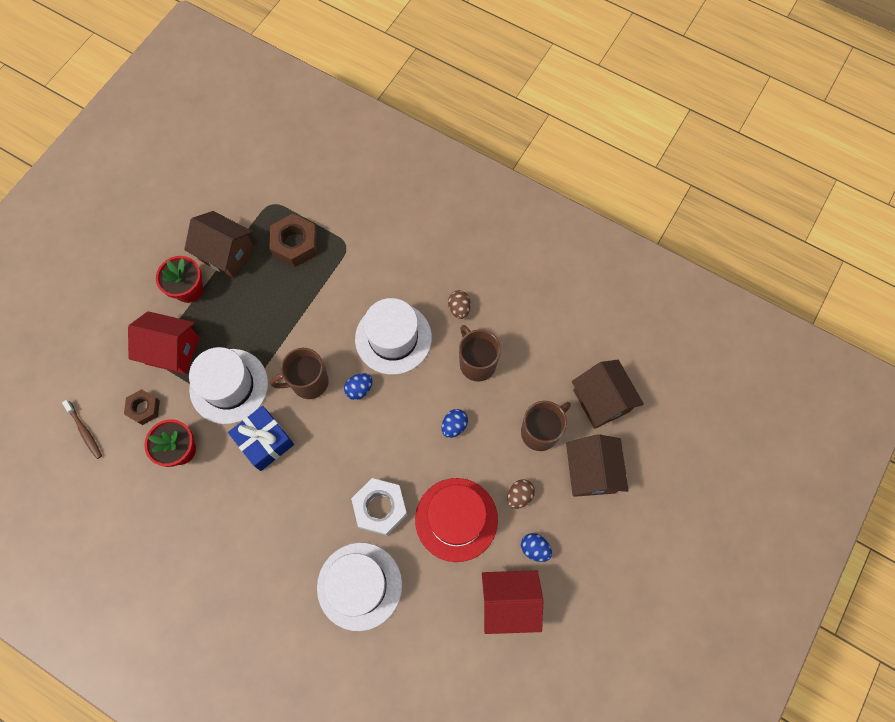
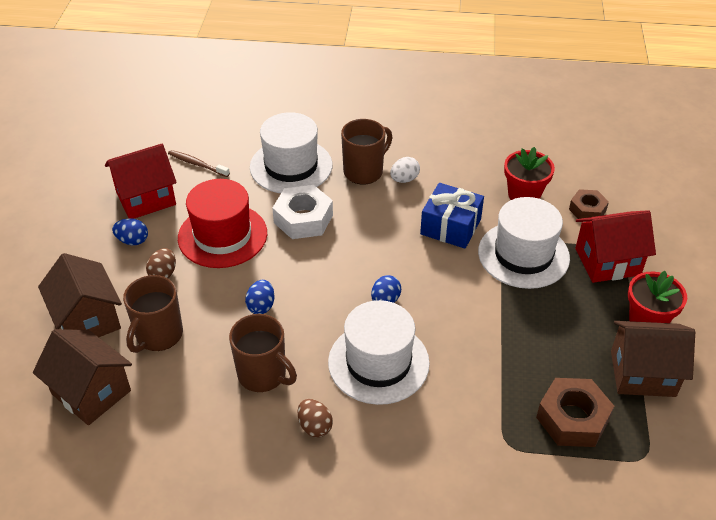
camera: 155 degrees right, 25 degrees down
brown toothbrush [62,400,102,459] -> brown toothbrush moved to [168,150,230,177]
brown mug [270,348,329,399] -> brown mug moved to [341,119,393,185]
none -> white egg [390,157,420,183]

